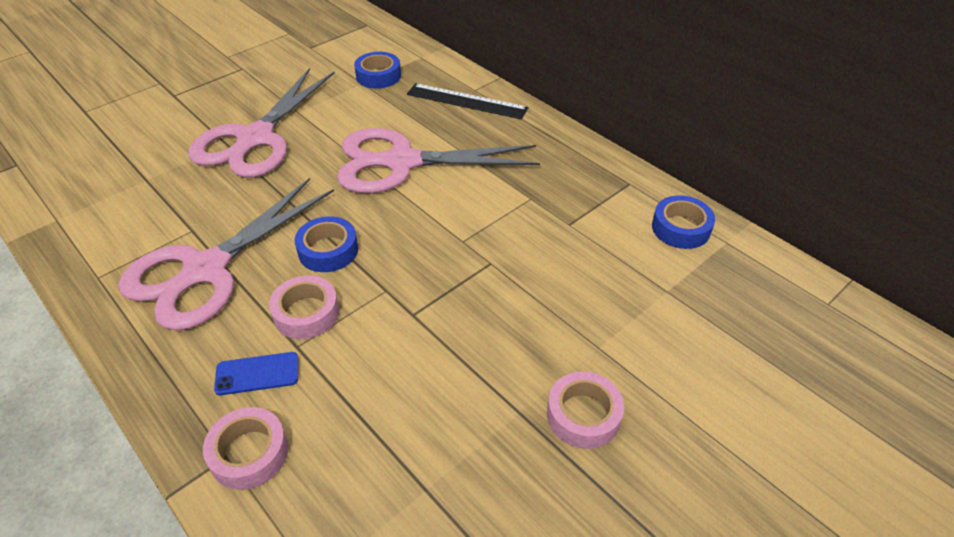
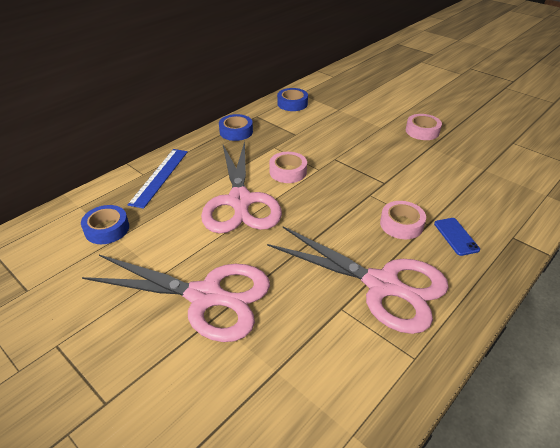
camera: 95 degrees left, 5 degrees down
pink tape [203,407,288,490] -> pink tape moved to [269,152,307,183]
blue tape [295,216,358,272] -> blue tape moved to [219,114,253,141]
black ruler [407,83,528,119] -> blue ruler [128,149,188,209]

